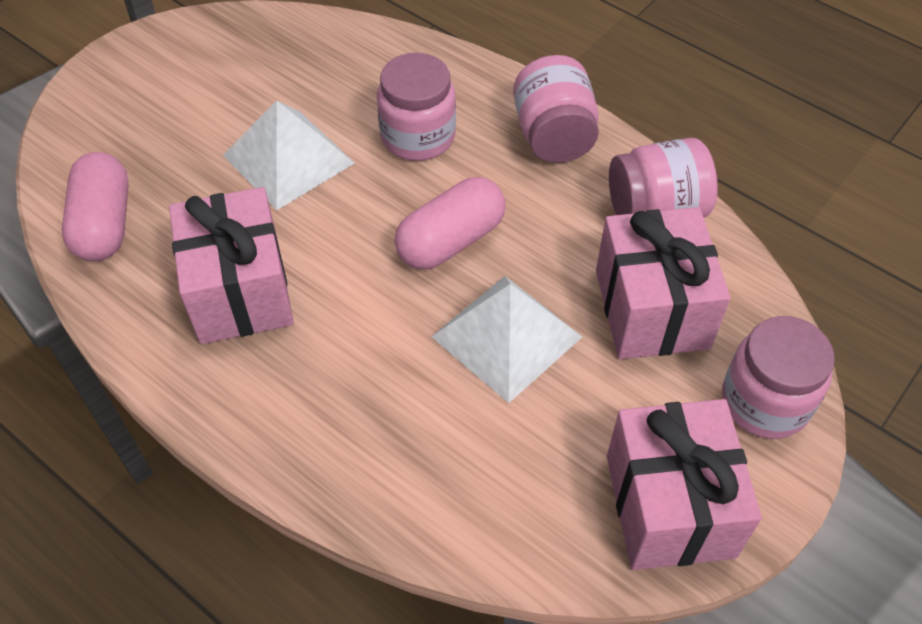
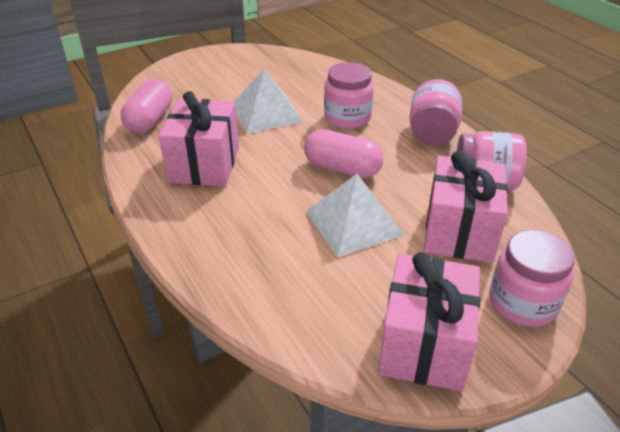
camera: 20 degrees right, 15 degrees down
pink capsule [395,177,505,270] -> pink capsule turned 45 degrees clockwise [304,129,383,178]

